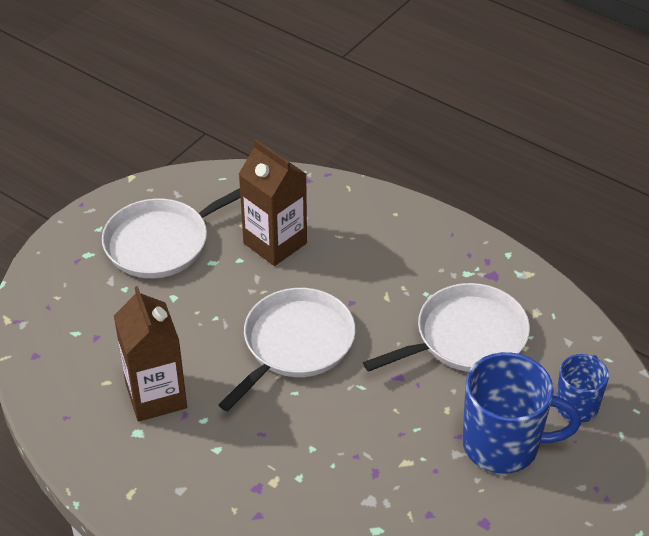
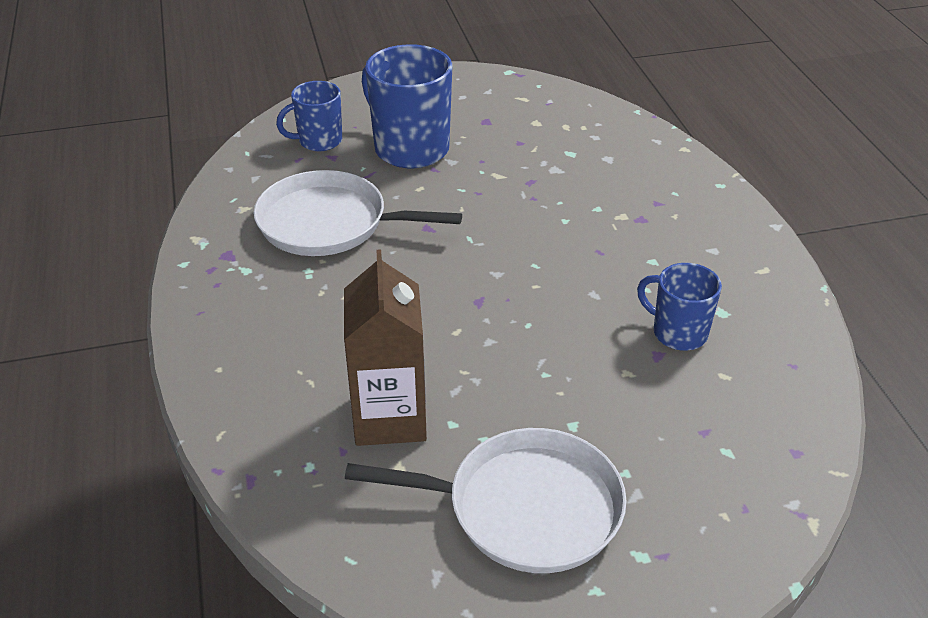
camera: 140 degrees left, 5 degrees down
brown carton [114,286,187,422] -> blue mug [637,263,722,351]
white pan [218,288,356,411] -> none

